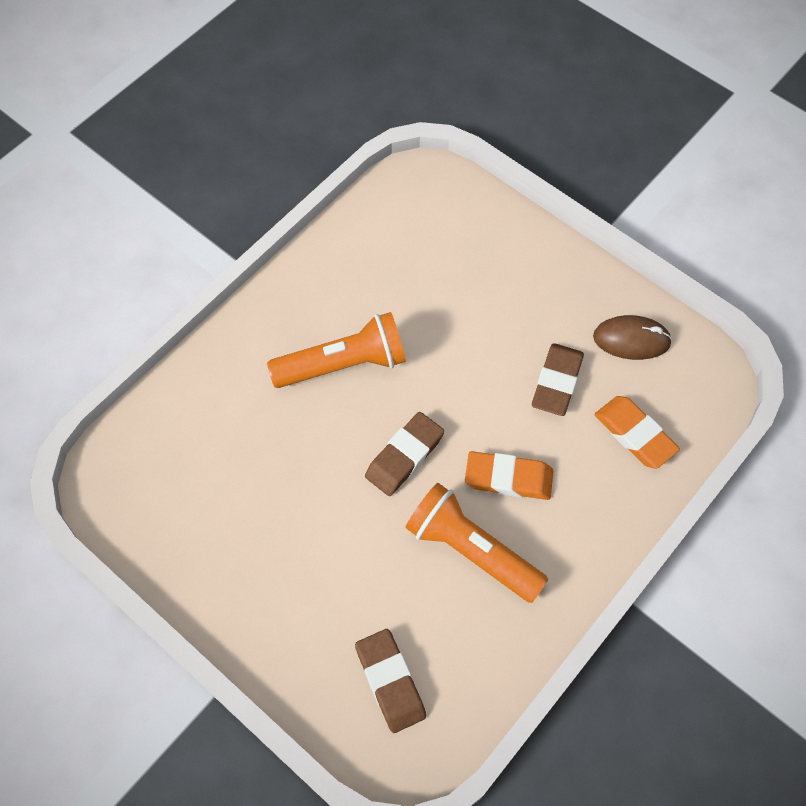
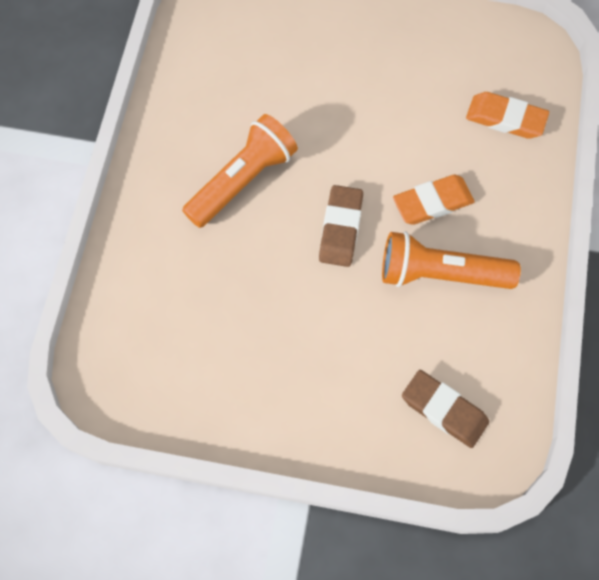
camera: 30 degrees left, 5 degrees up
brown eraser [532,343,584,416] -> none
brown mouse [593,315,672,360] -> none

